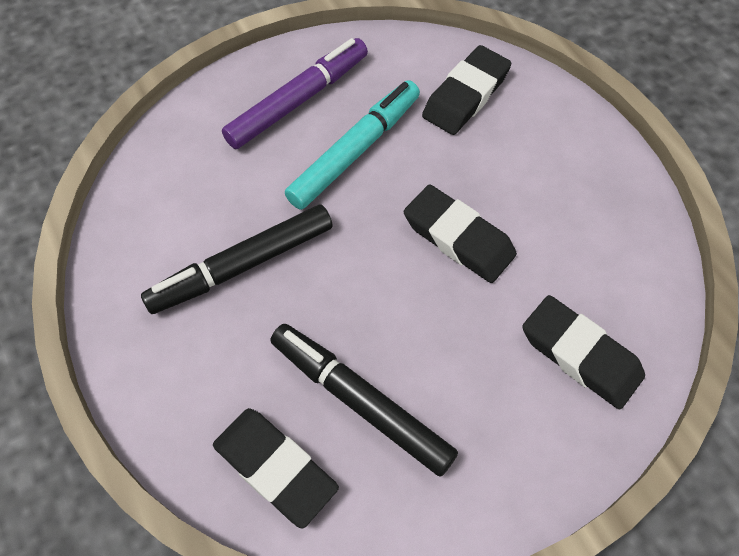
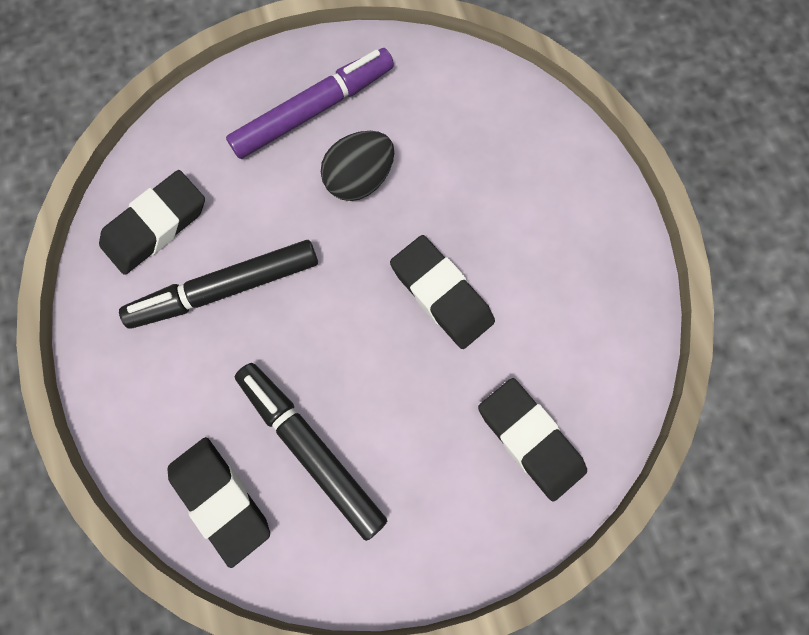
camera: 10 degrees right, 15 degrees up
turquoise marker [285,80,420,210] -> black egg [321,131,394,201]
black eraser [422,45,511,135] -> black eraser moved to [99,170,205,275]

